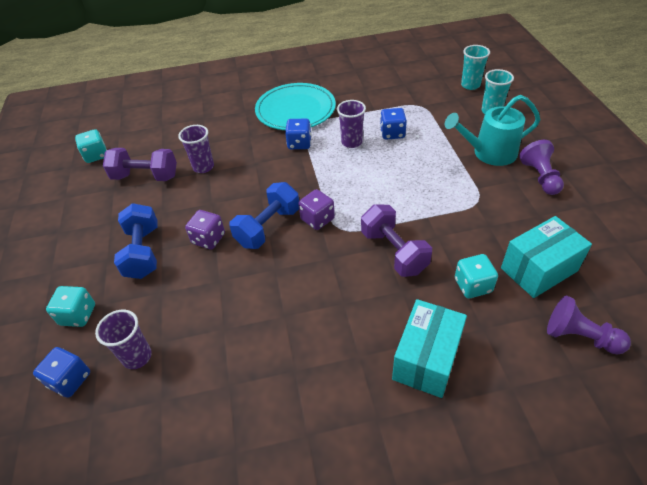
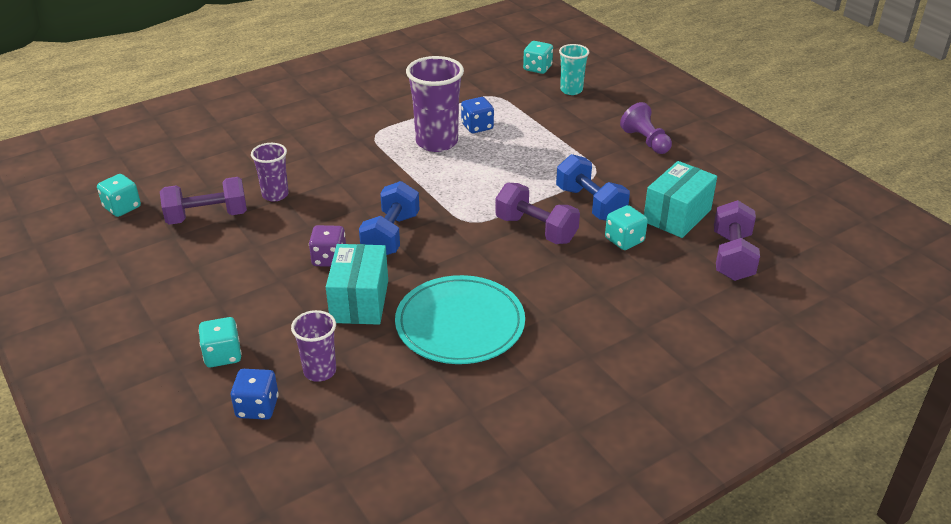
camera: 25 degrees left, 10 degrees down
blue dumbbell [114,203,158,279] -> blue dumbbell moved to [556,154,630,221]
turquoise plate [255,83,336,130] -> turquoise plate moved to [395,275,525,364]
blue dice [285,118,312,149] -> none
purple dice [298,189,335,230] -> none
purple cup [337,100,366,148] -> purple cup [406,56,464,152], size x1.72
turquoise box [392,299,467,398] -> turquoise box moved to [326,244,388,325]
turquoise watering can [445,95,541,166] -> none
turquoise cup [461,45,490,90] -> turquoise dice [523,41,553,74]
purple pawn [547,296,631,354] -> purple dumbbell [714,200,760,281]

